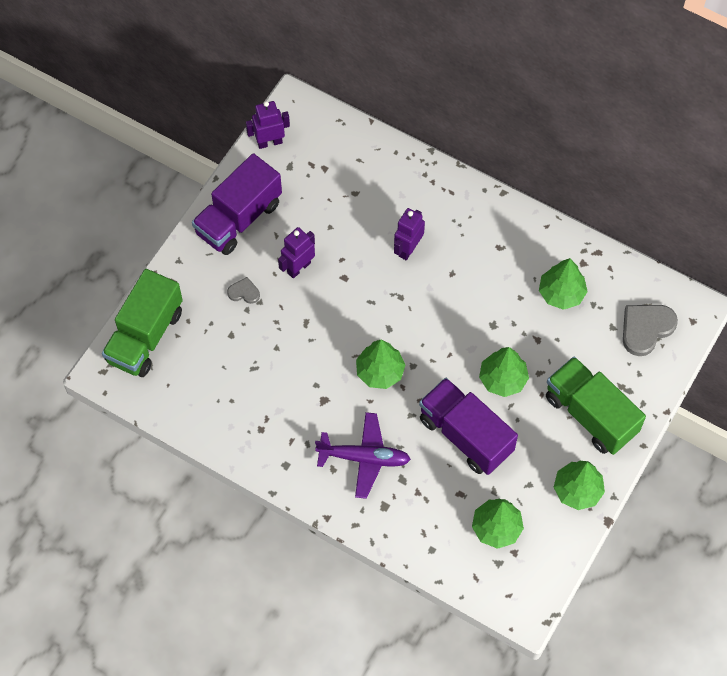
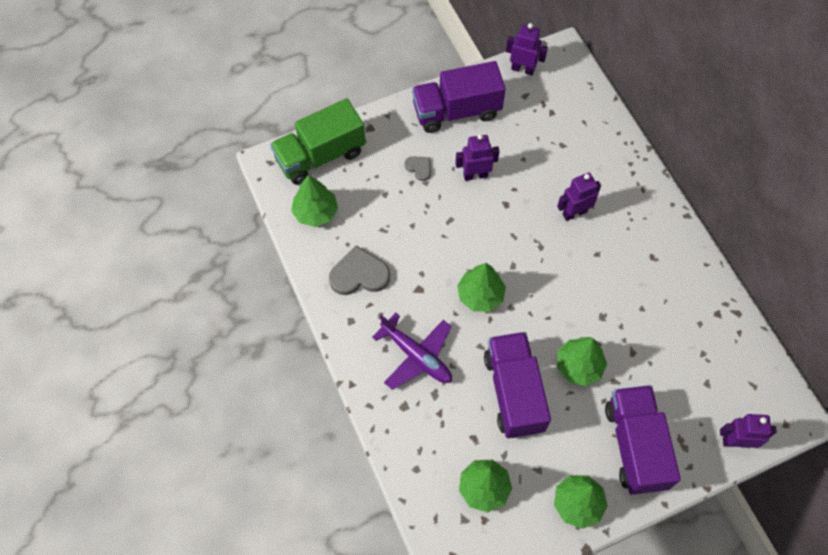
camera: 35 degrees right, 0 degrees up
green tree [539,258,588,310] -> green tree moved to [291,175,338,227]
green truck [546,357,646,455] -> purple truck [605,385,681,495]
grey heart [623,305,678,356] -> grey heart moved to [329,245,390,295]
none -> purple robot [720,414,777,448]

